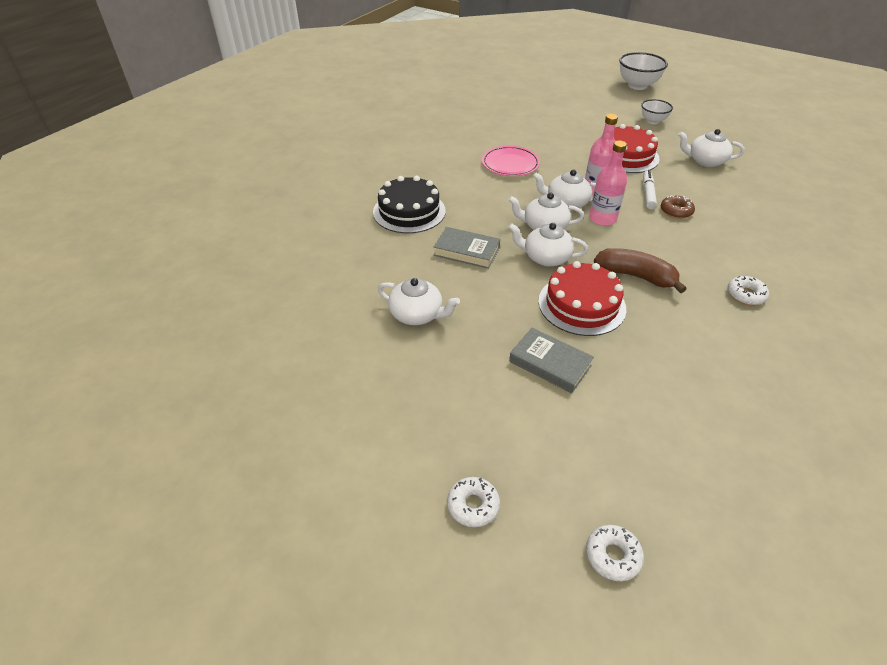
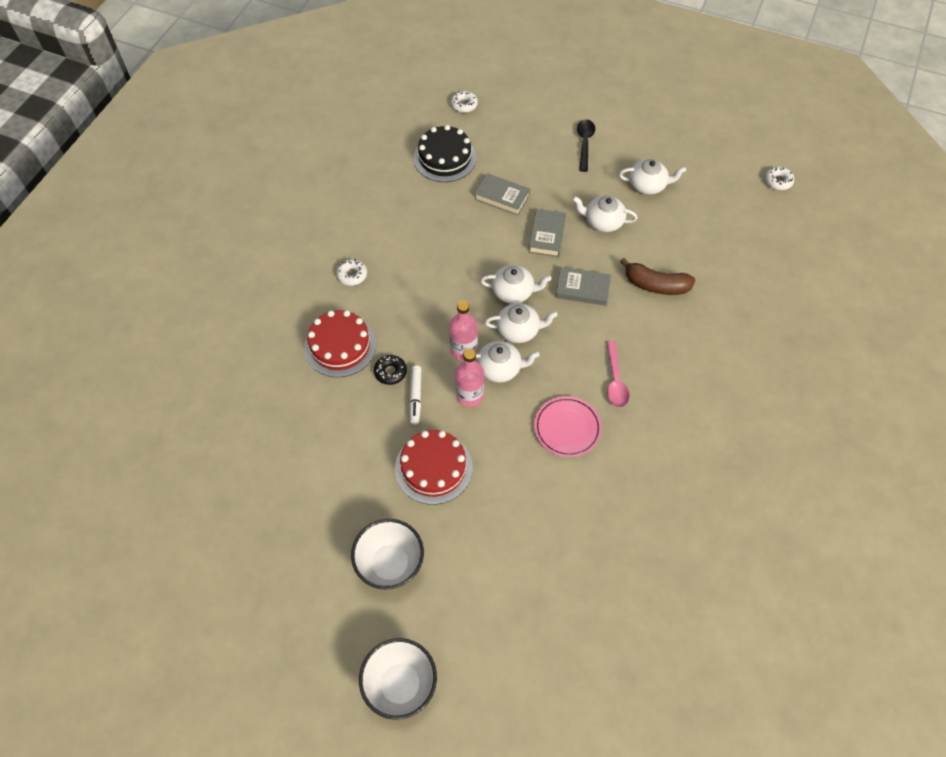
camera: 170 degrees right, 15 degrees up
black cake [373,176,446,233] -> black cake moved to [414,125,476,182]
white donut [447,477,500,527] -> white donut moved to [765,166,794,190]
red cake [538,261,626,336] -> red cake moved to [304,310,376,377]
brown banana [594,248,687,293] -> brown banana moved to [620,258,696,295]
white bowl [641,99,673,124] -> white bowl [351,519,424,589], size x1.67
brown donut [661,195,695,219] -> black donut [374,355,407,385]
white teapot [678,129,745,167] -> white teapot moved to [619,159,686,195]
none -> grey book [529,209,566,257]
none -> black spoon [577,119,595,172]
none -> pink spoon [606,341,629,408]

